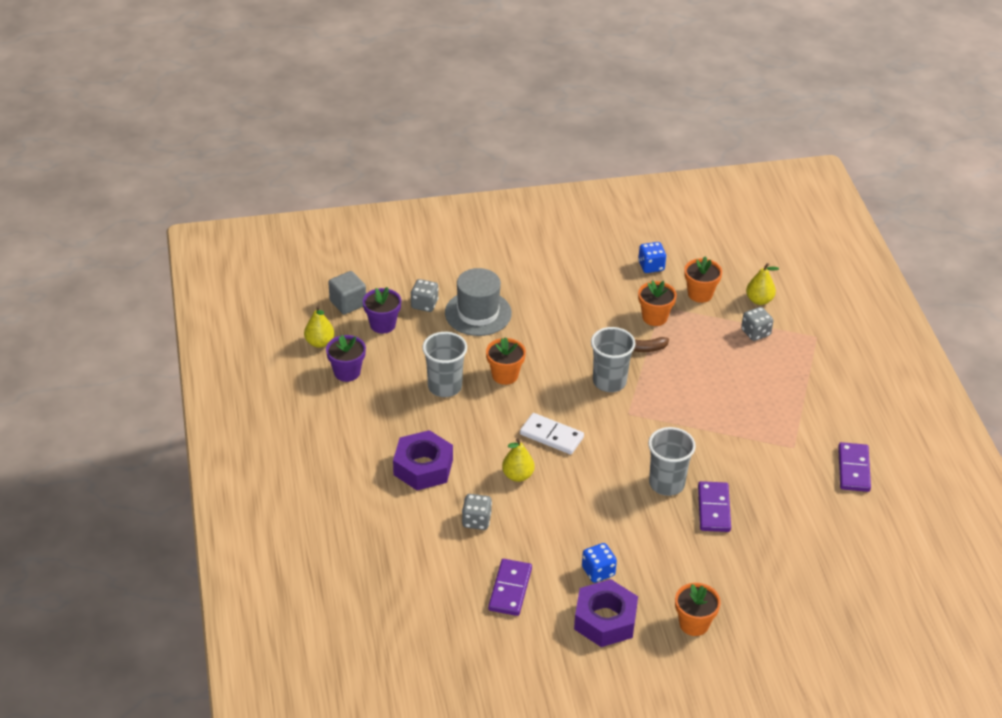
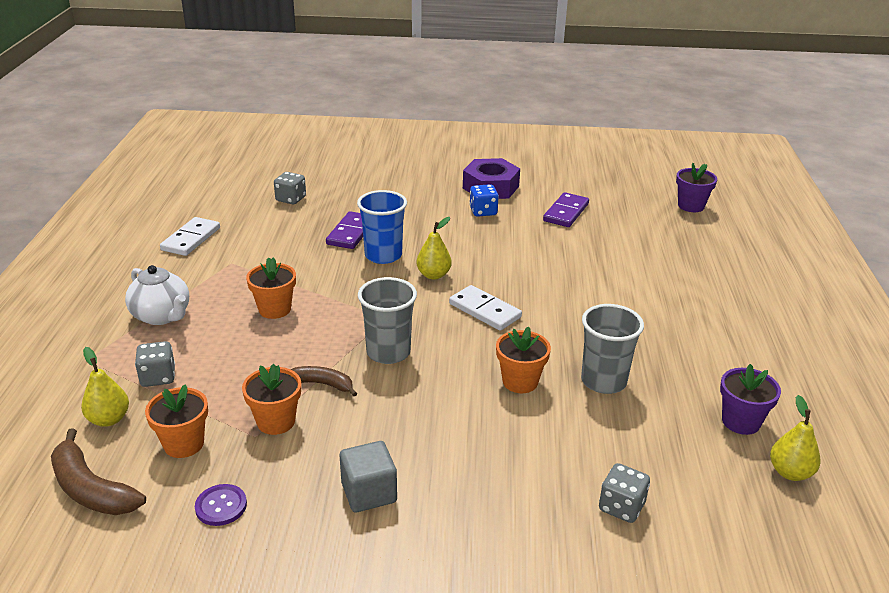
camera: 165 degrees left, 10 degrees down
grey cube [328,271,366,314] -> grey cube moved to [340,441,397,512]
purple flower pot [363,287,401,334] -> purple flower pot moved to [676,163,717,212]
purple nut [393,430,453,490] -> none
grey hat [445,268,512,336] -> none
grey dice [462,494,492,530] -> grey dice moved to [274,172,306,204]
yellow pear [502,438,535,482] -> yellow pear moved to [416,217,452,279]
blue dice [638,242,666,273] -> purple button [195,484,247,526]
grey cup [648,427,696,496] -> blue cup [357,190,407,264]
orange flower pot [675,583,721,636] -> orange flower pot moved to [246,257,296,319]
purple domino [838,442,871,492] -> white domino [160,217,220,256]
none -> brown banana [51,428,146,515]
none -> white teapot [125,265,189,325]

